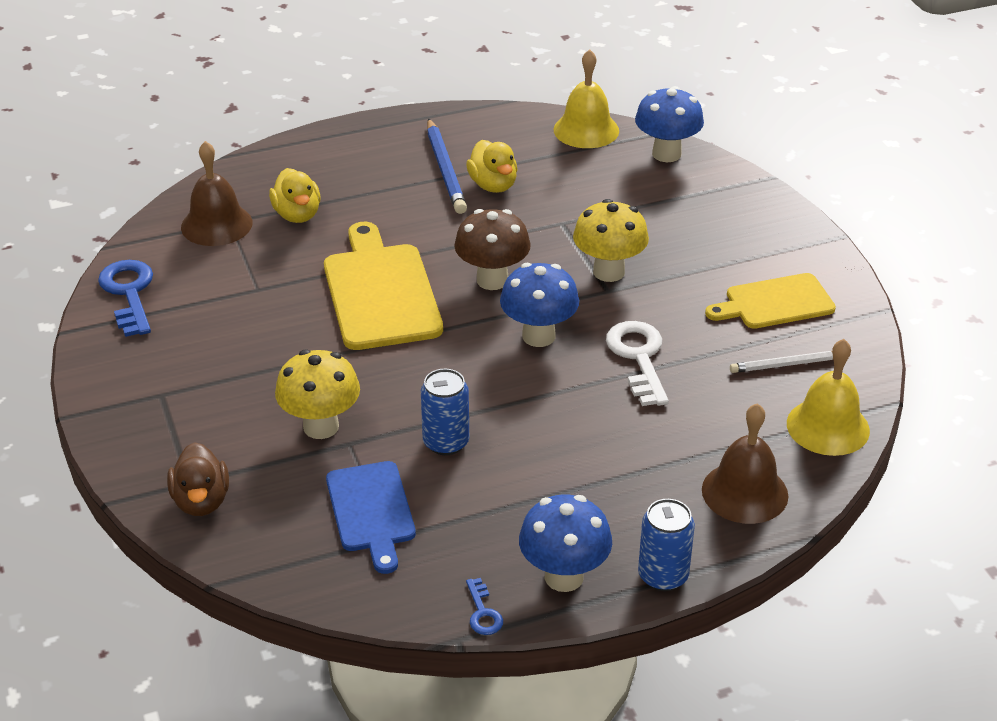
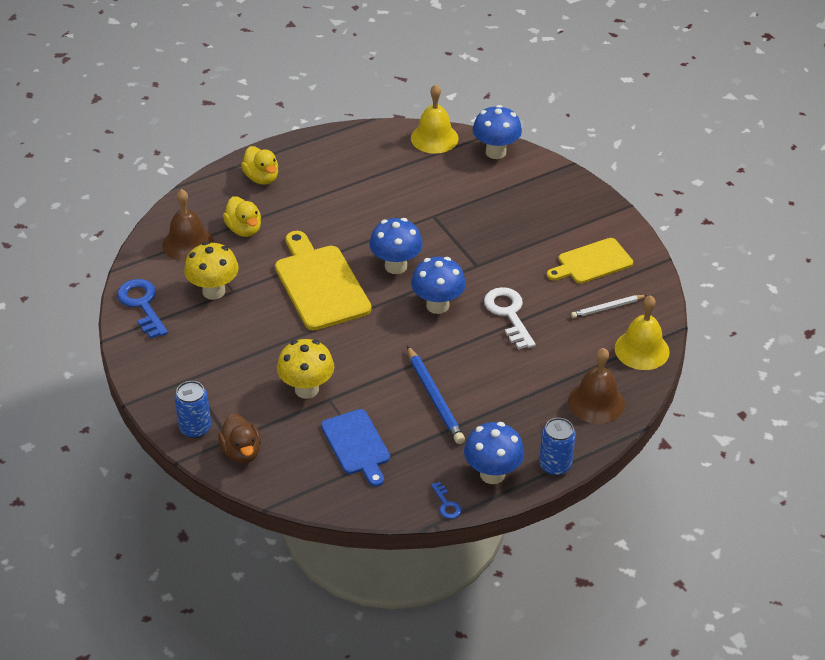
camera: 10 degrees left, 5 degrees up
blue can [421,369,469,455] -> blue can moved to [174,381,211,438]
blue pencil [427,118,467,214] -> blue pencil moved to [407,346,465,444]
brown mushroom [454,209,530,290] -> blue mushroom [369,218,423,274]
yellow duck [466,140,518,193] -> yellow duck moved to [241,146,278,185]
yellow mushroom [573,199,649,282] -> yellow mushroom moved to [184,242,239,300]

